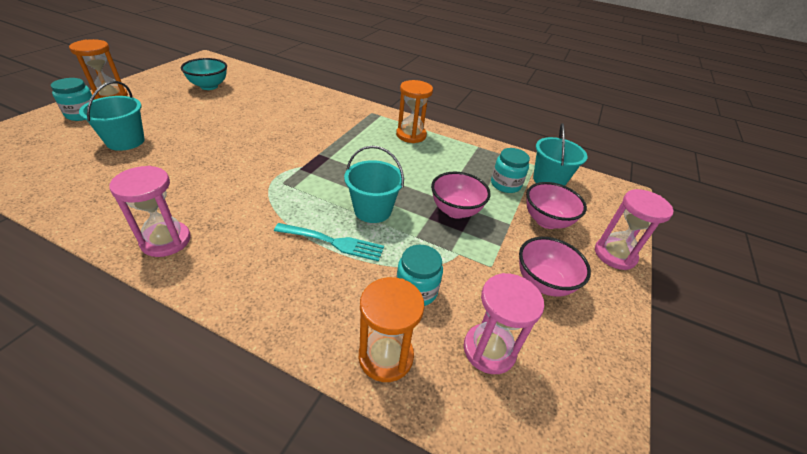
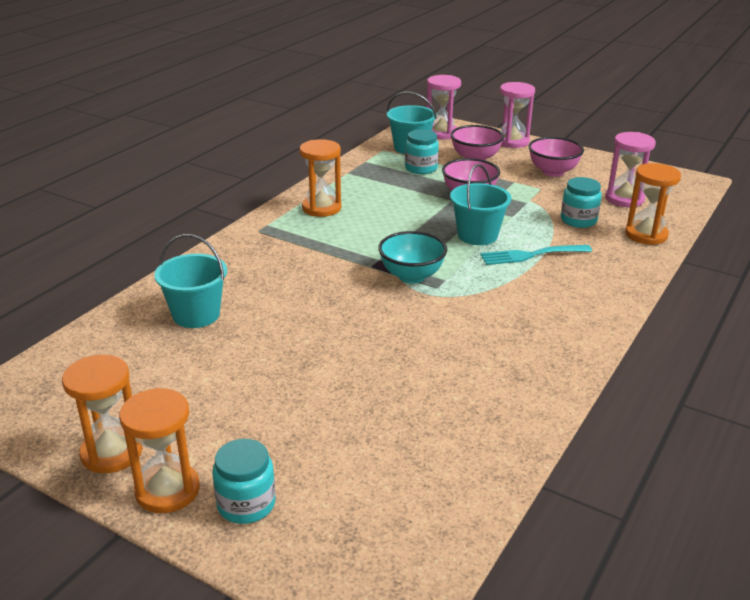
camera: 80 degrees left, 10 degrees down
turquoise bucket [79,81,145,151] -> turquoise bucket moved to [154,234,227,328]
pink hourglass [109,166,191,257] -> pink hourglass moved to [427,75,461,140]
turquoise bowl [181,58,227,90] -> turquoise bowl moved to [378,231,447,284]
turquoise fork [274,223,384,261] -> turquoise fork turned 120 degrees counterclockwise [480,245,592,265]
none -> orange hourglass [62,355,143,473]

